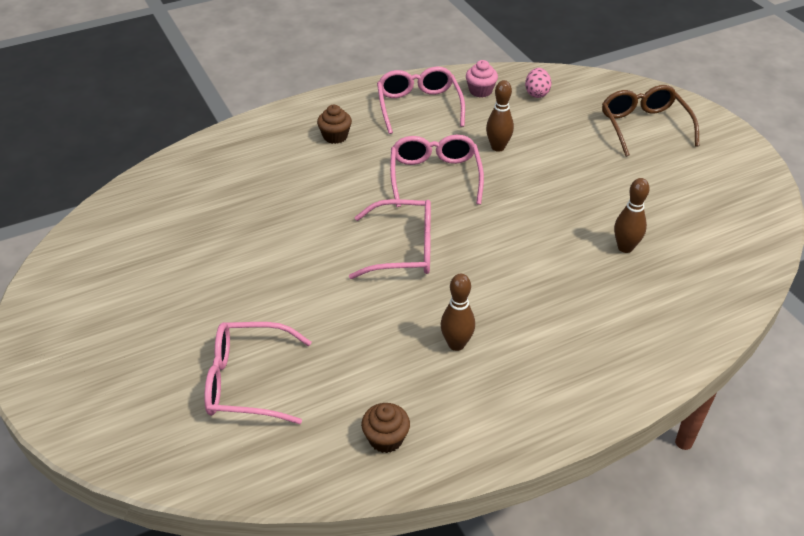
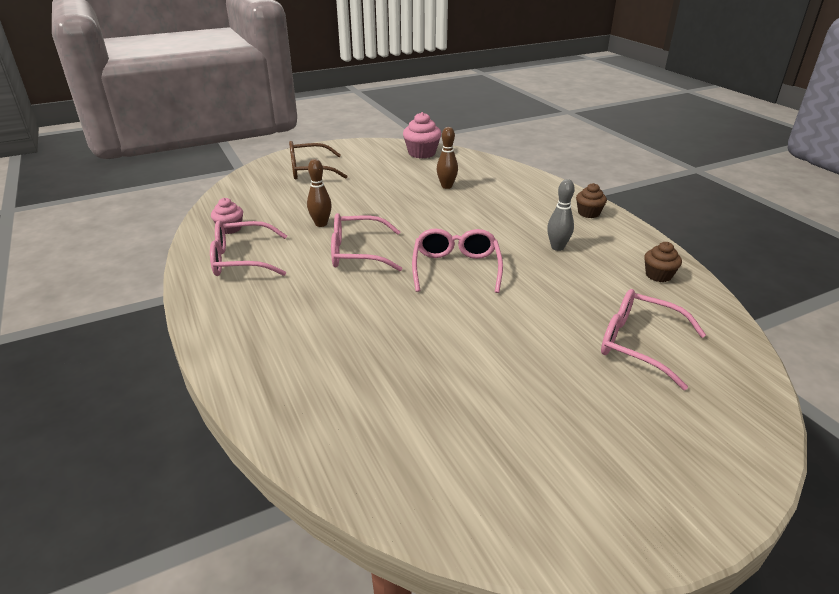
camera: 90 degrees left, 10 degrees down
pink glasses [204,322,312,424] -> pink glasses turned 120 degrees clockwise [601,289,706,390]
brown cupcake [317,105,352,144] -> brown cupcake moved to [576,183,607,218]
brown bowling pin [441,274,475,351] -> grey bowling pin [547,179,575,251]
pink egg [525,68,551,98] -> none
none -> pink cupcake [403,112,441,159]

